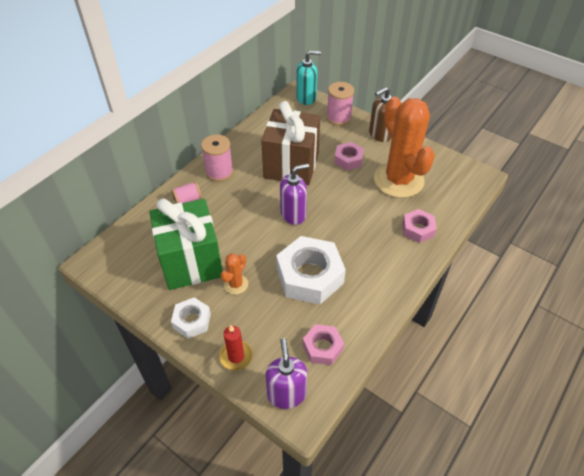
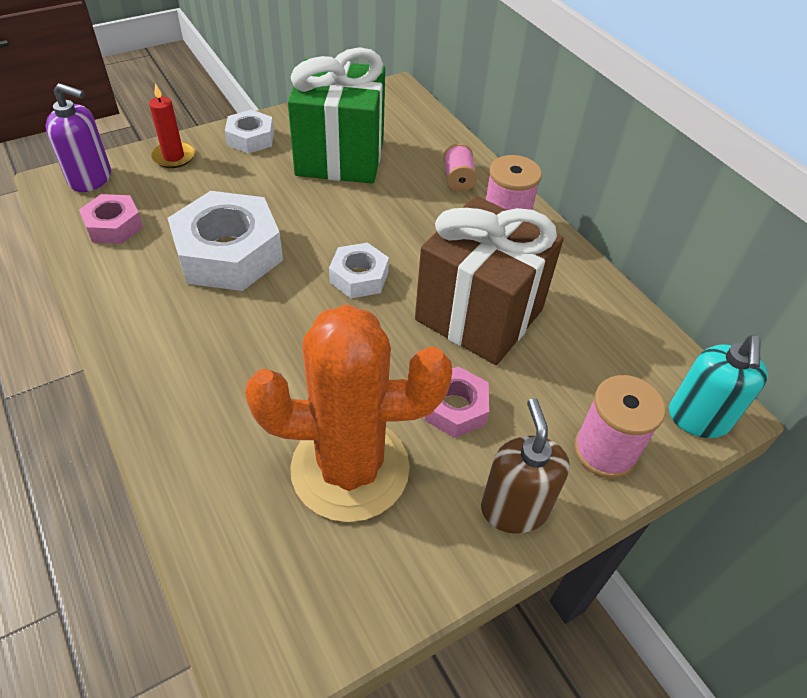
camera: 110 degrees right, 0 degrees up
orange cactus [221,253,248,295] -> none
purple soap dispenser [280,164,309,225] -> white nut [329,242,389,298]
pink nut [402,209,437,243] -> none

